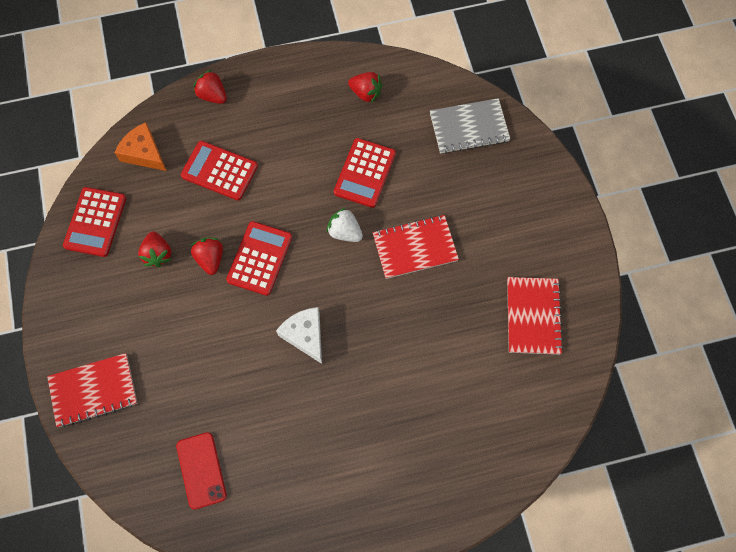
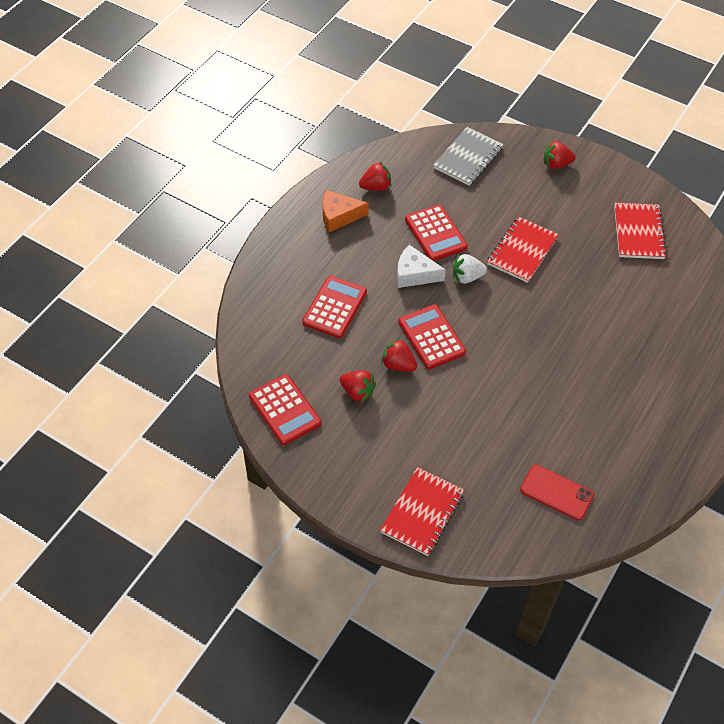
camera: 45 degrees left, 15 degrees down
orange cheese [114,122,167,171] -> orange cheese moved to [322,190,369,232]
red calculator [181,141,258,200] -> red calculator turned 135 degrees clockwise [302,276,367,338]
red strawberry [193,70,227,104] -> red strawberry moved to [544,141,576,169]
white cheese [276,307,322,364] -> white cheese moved to [397,245,446,288]
red notebook [507,277,563,354] -> red notebook turned 45 degrees clockwise [614,203,667,259]

